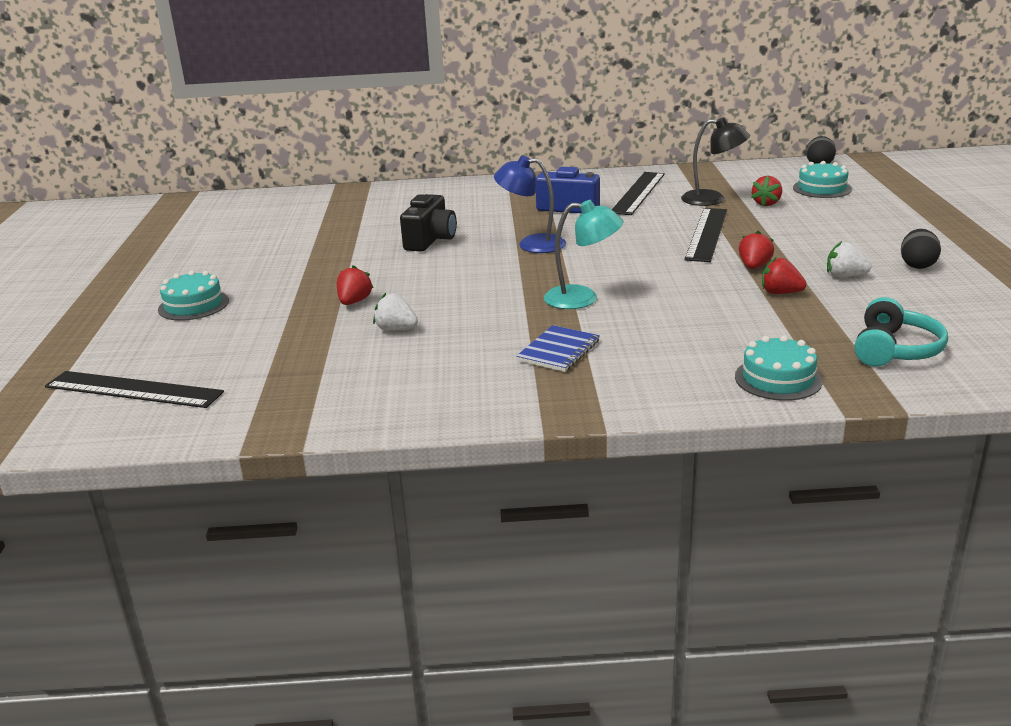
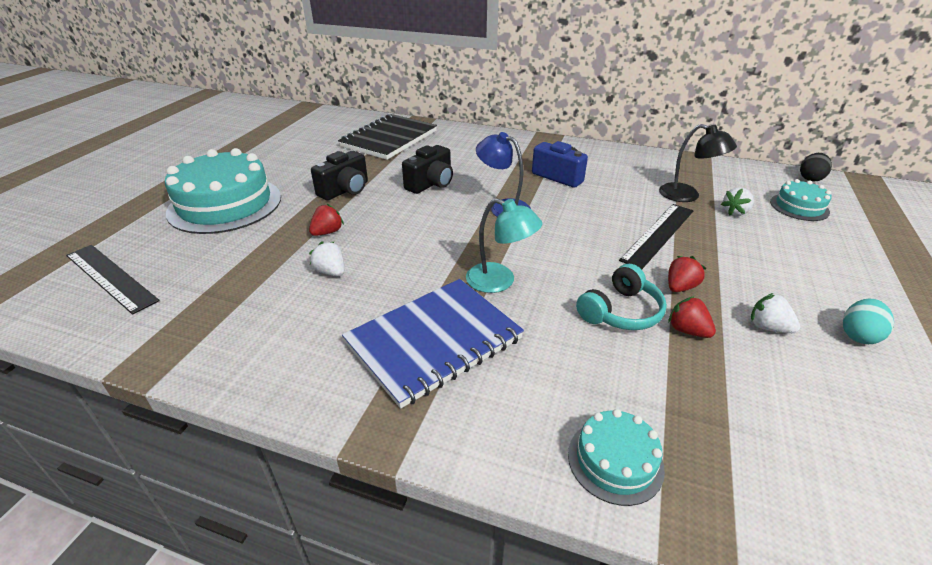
camera: 20 degrees right, 10 degrees up
turquoise cake [158,271,229,321] -> turquoise cake [165,148,281,234], size x2.05
blue notebook [516,325,600,372] -> blue notebook [342,279,524,409], size x2.04
black ruler [612,172,665,215] -> none
red strawberry [751,176,782,207] -> white strawberry [721,187,754,216]
turquoise headphones [854,297,948,367] -> turquoise headphones moved to [576,264,667,330]
black egg [901,229,941,269] -> turquoise egg [843,299,894,344]
none -> black camera [311,151,368,201]
none -> black notebook [338,114,437,160]

